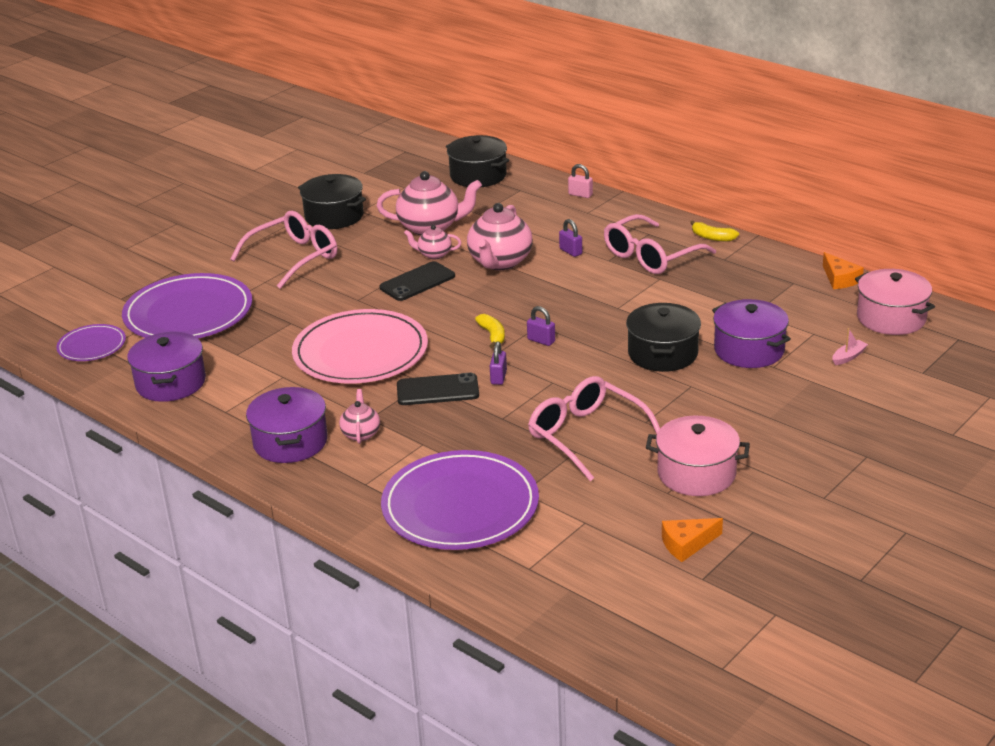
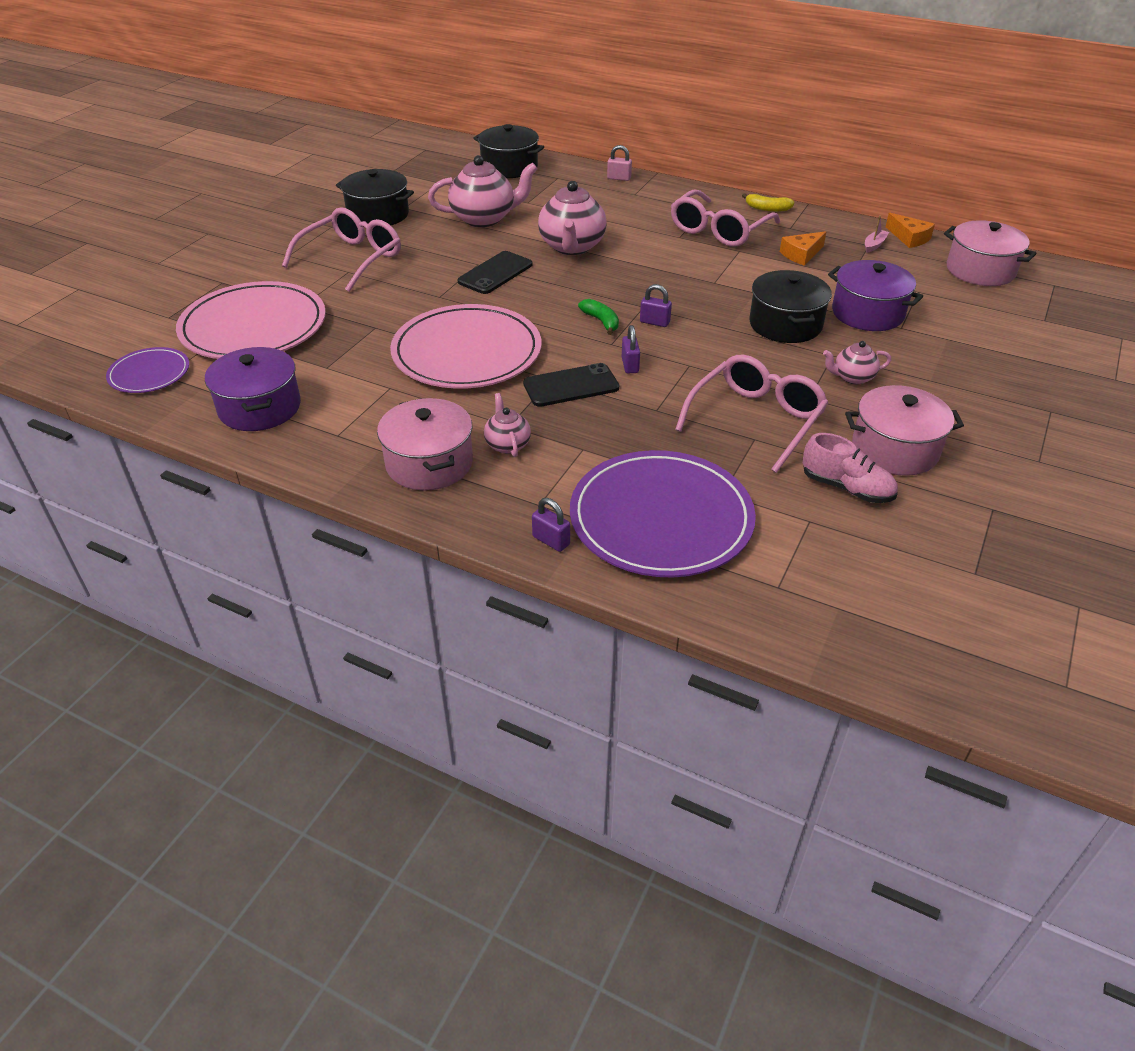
camera: 15 degrees left, 10 degrees up
purple plate [122,273,252,338] -> pink plate [176,281,326,359]
purple pot [246,387,328,463] -> pink pot [377,398,473,491]
pink teapot [404,225,462,259] -> pink teapot moved to [823,341,891,385]
yellow banana [475,314,505,349] -> green banana [578,299,619,335]
pink glasses [528,376,660,481] -> pink glasses turned 90 degrees clockwise [675,354,828,473]
purple padlock [559,219,582,257] -> purple padlock moved to [532,498,570,552]
orange cheese [662,518,723,562] -> orange cheese moved to [780,231,826,266]
pink boat [832,328,868,365] -> pink boat moved to [865,215,889,253]
none -> pink shoe [803,433,898,503]

